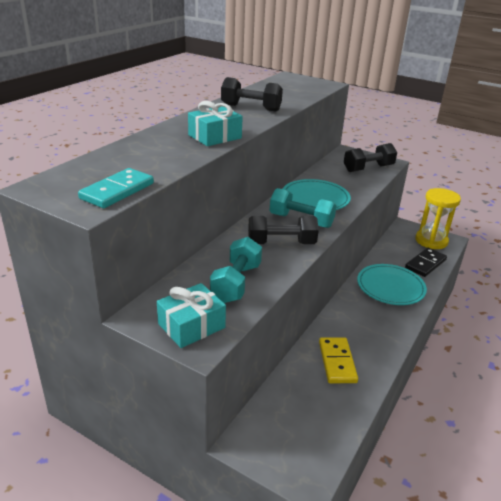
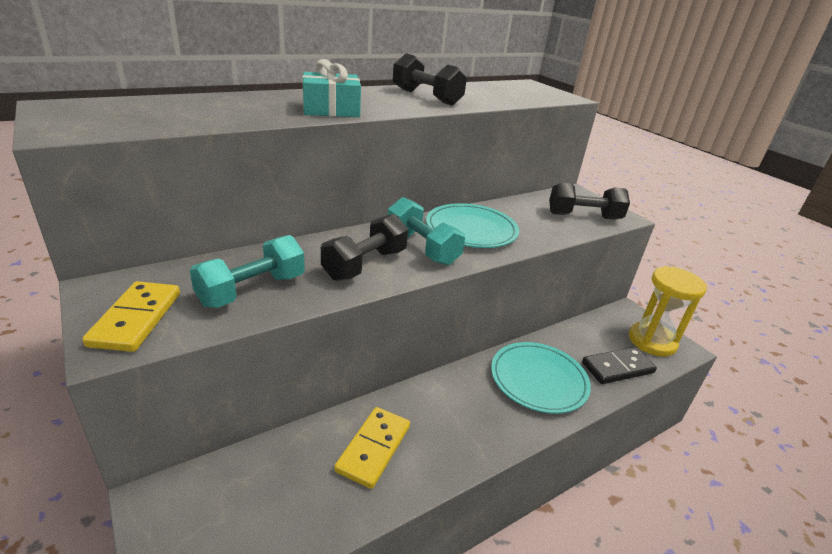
camera: 25 degrees right, 0 degrees up
turquoise domino [78,168,154,208] -> none
turquoise gift [157,283,226,348] -> yellow domino [82,281,180,352]
black dumbbell [248,216,319,244] -> black dumbbell turned 75 degrees counterclockwise [321,214,408,281]

